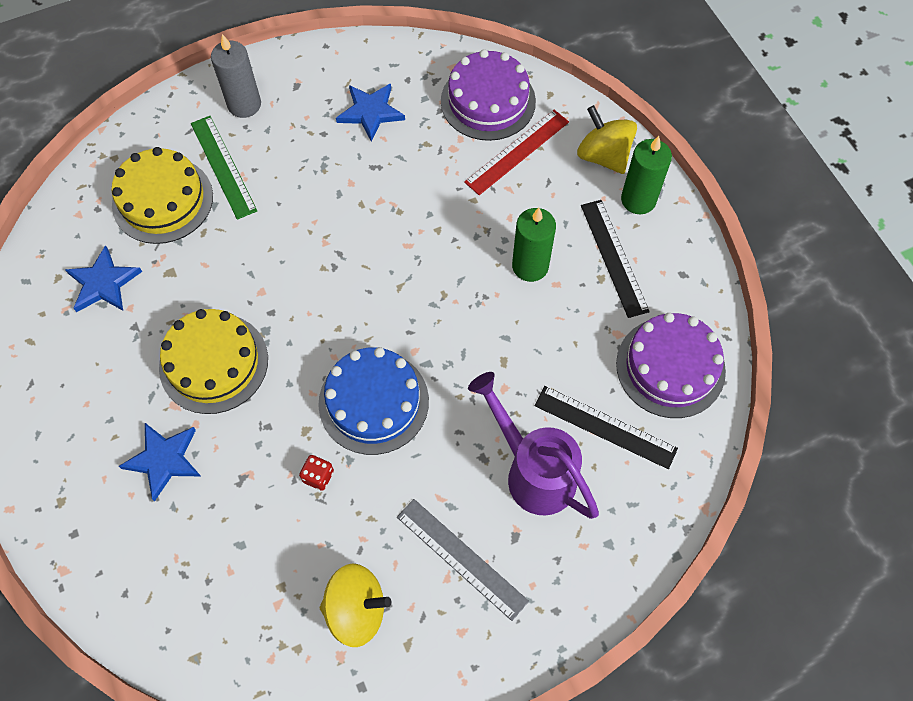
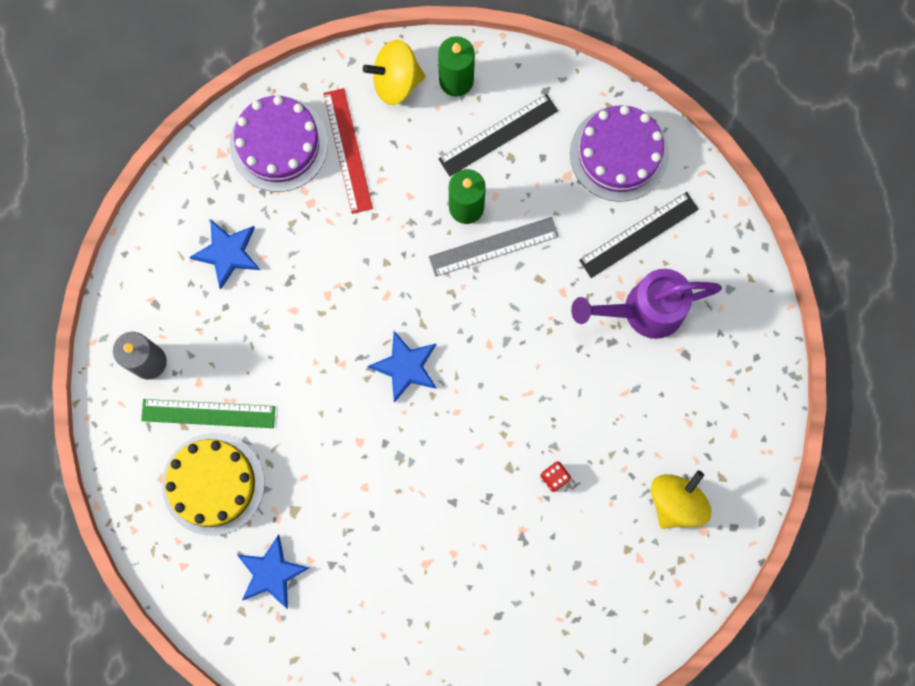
camera: 60 degrees left, 15 degrees up
blue star [119,423,201,501] -> blue star moved to [368,331,437,403]
yellow cake [159,309,268,414] -> none
blue cake [318,347,429,455] -> none
grey ruler [397,499,529,621] -> grey ruler moved to [429,217,559,277]
black ruler [581,200,650,318] -> black ruler turned 45 degrees counterclockwise [438,94,558,177]

